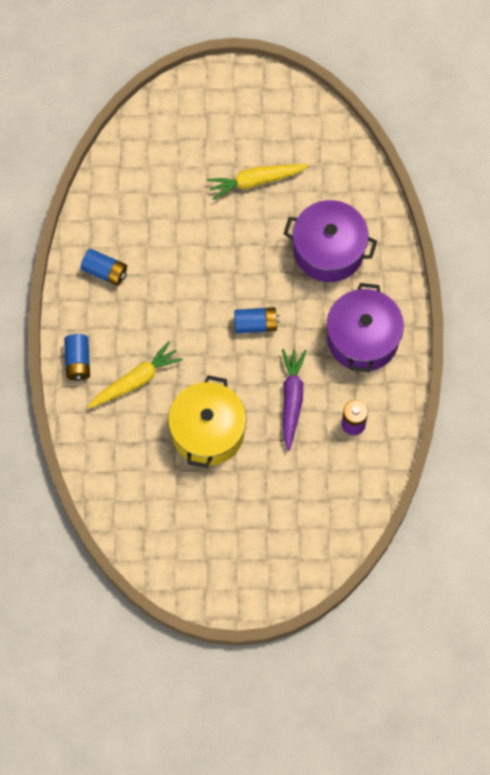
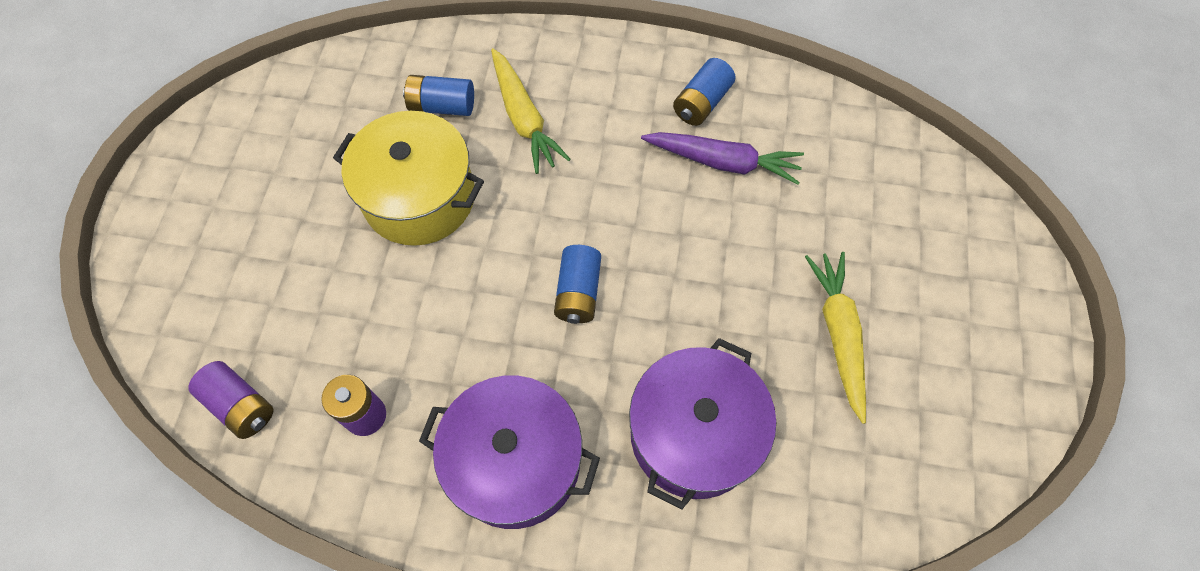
camera: 100 degrees right, 5 degrees down
blue battery [64,334,90,381] -> blue battery moved to [403,75,474,116]
purple carrot [282,349,306,451] -> purple carrot moved to [641,132,804,185]
none -> purple battery [188,361,274,439]

